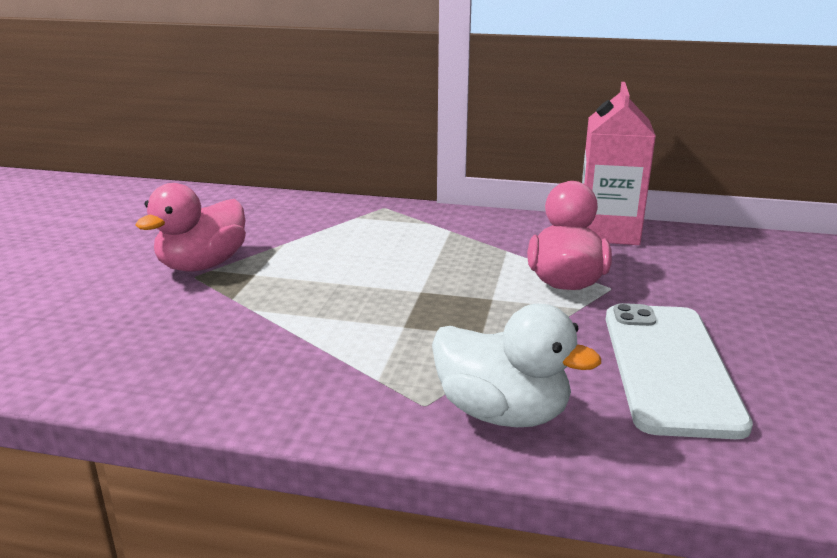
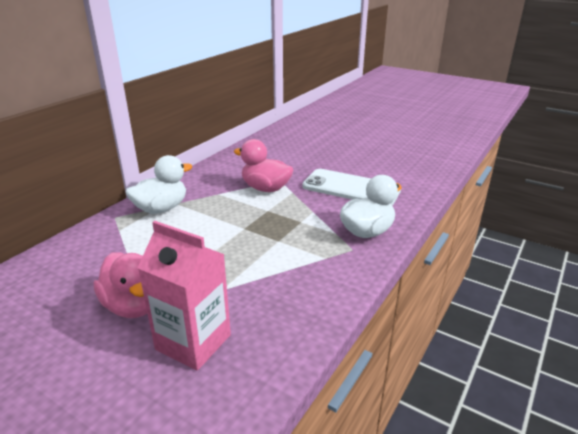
camera: 70 degrees left, 5 degrees up
pink carton [582,82,656,245] -> pink carton moved to [138,221,231,370]
none -> white duck [126,155,192,214]

